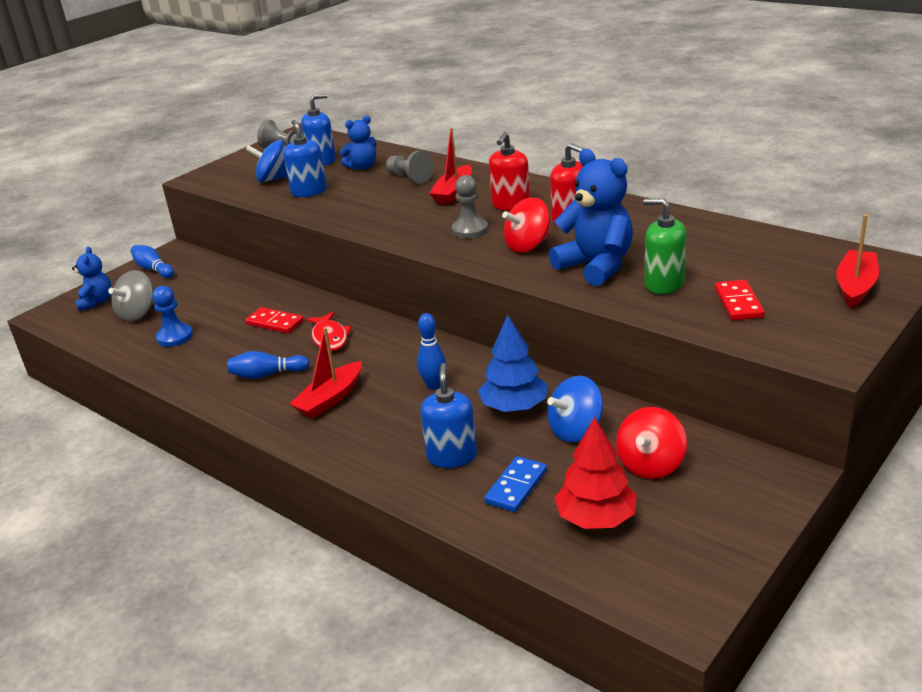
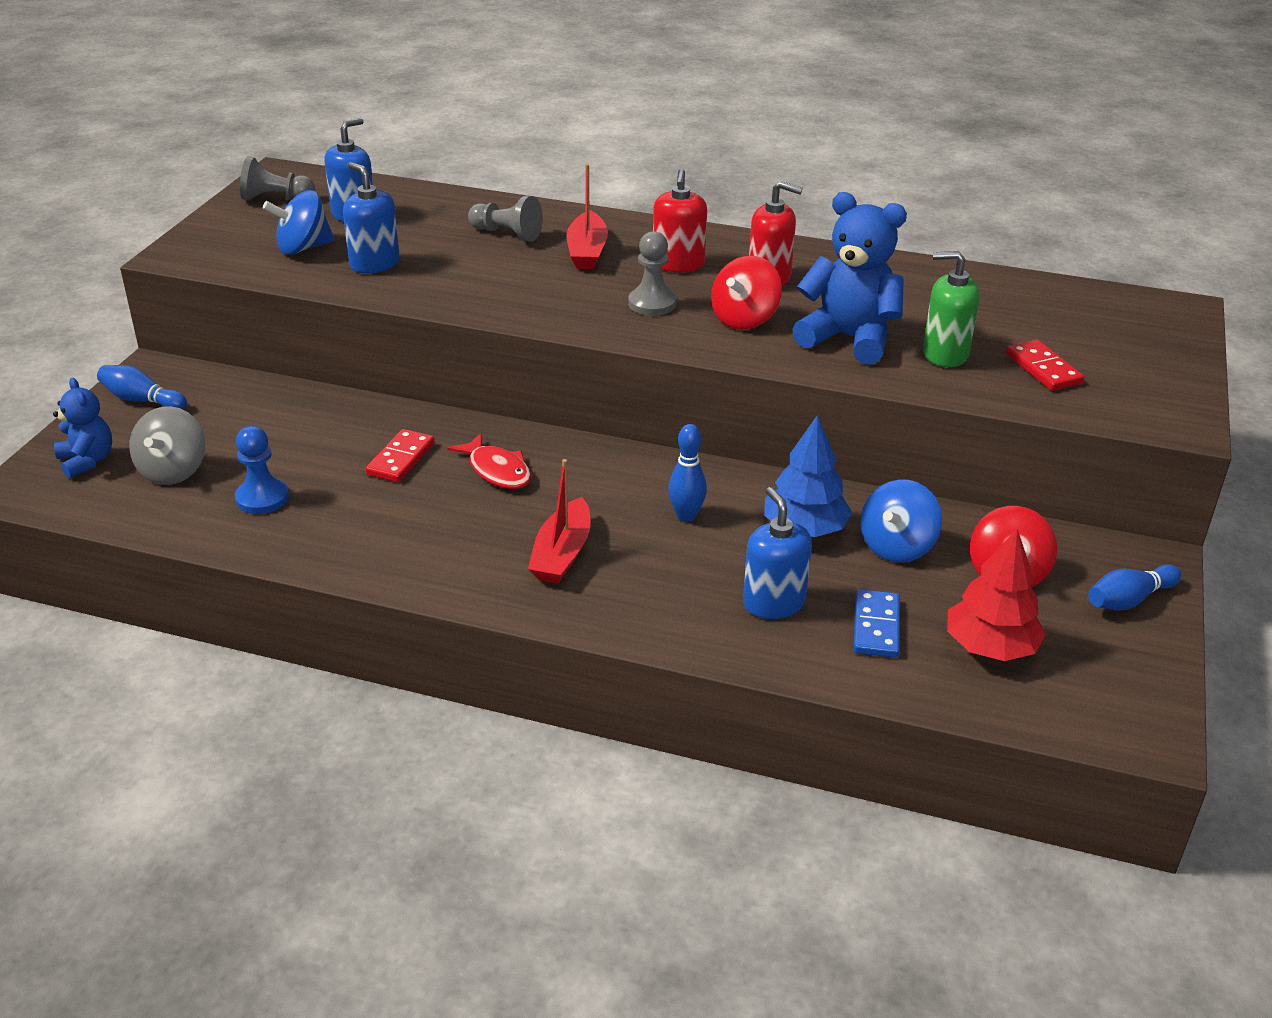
camera: 25 degrees left, 5 degrees up
blue bowling pin [228,351,310,379] -> blue bowling pin moved to [1088,564,1181,610]
red domino [245,307,304,333] -> red domino turned 75 degrees counterclockwise [365,429,435,483]
blue teddy bear [340,116,377,170] -> none
red boat [836,215,879,308] -> none

